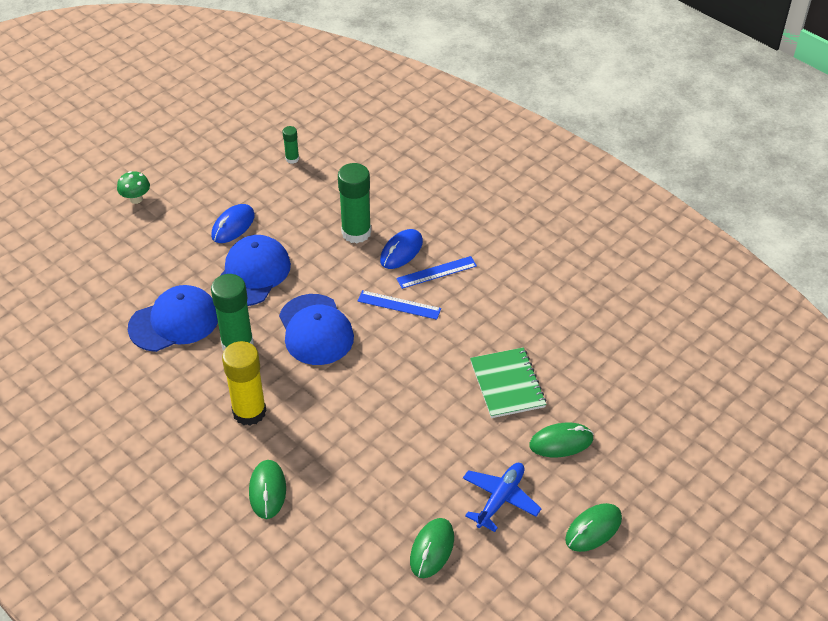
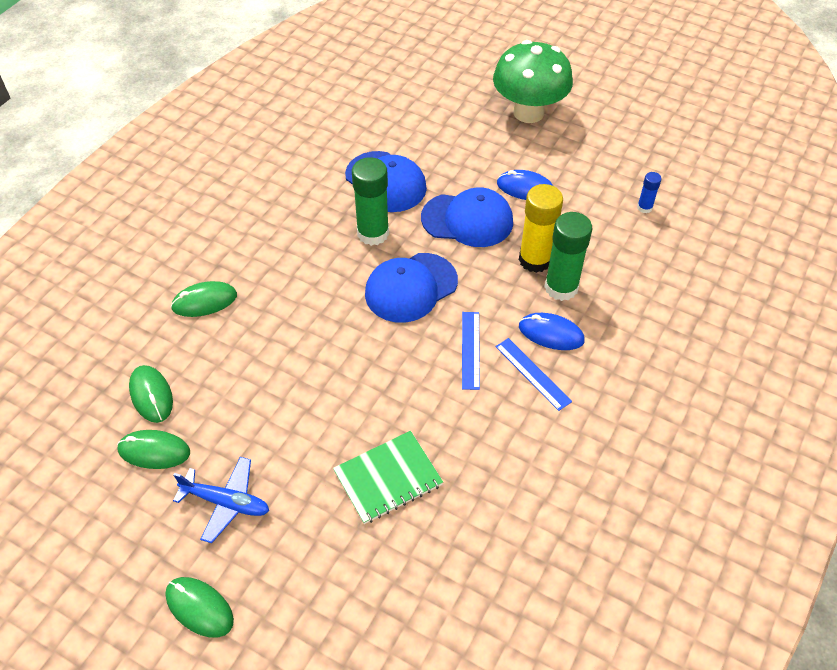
camera: 75 degrees right, 5 degrees up
green mushroom [117,171,150,204] -> green mushroom [493,40,573,123], size x2.38
yellow glue stick [222,341,266,426] -> yellow glue stick moved to [519,184,563,273]
green glue stick [283,126,299,164] -> blue glue stick [637,172,661,213]
green mouse [529,423,594,457] -> green mouse moved to [129,365,173,423]

